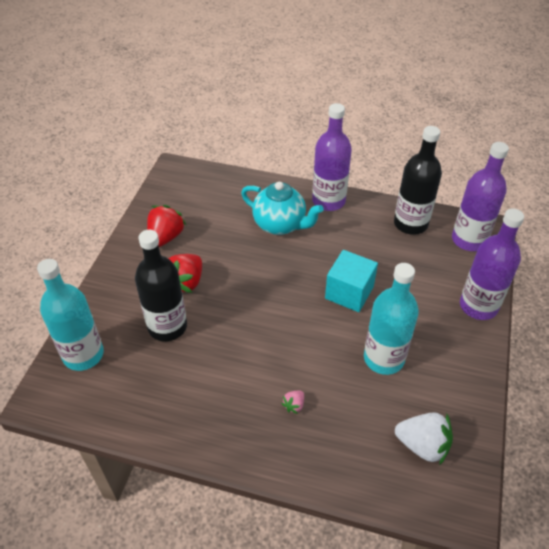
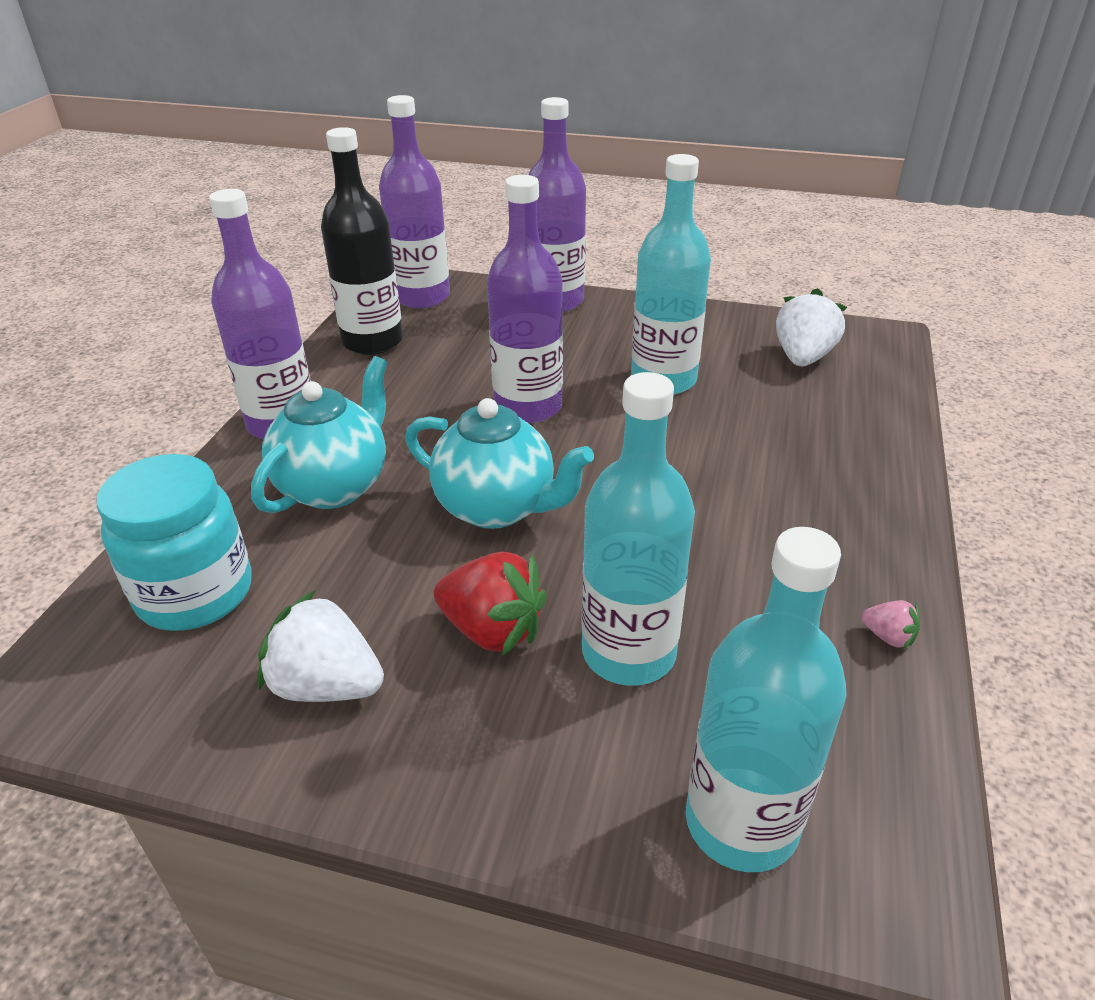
camera: 90 degrees left, 10 degrees down
black bottle [135,230,187,341] -> turquoise bottle [582,372,695,686]
red strawberry [147,205,186,247] -> white strawberry [258,590,384,702]
pink strawberry [281,390,304,414] -> pink strawberry moved to [861,600,920,649]
turquoise cube [325,250,378,312] -> purple bottle [487,175,563,423]
none -> turquoise jar [97,454,252,631]
none -> turquoise teapot [405,398,594,529]

